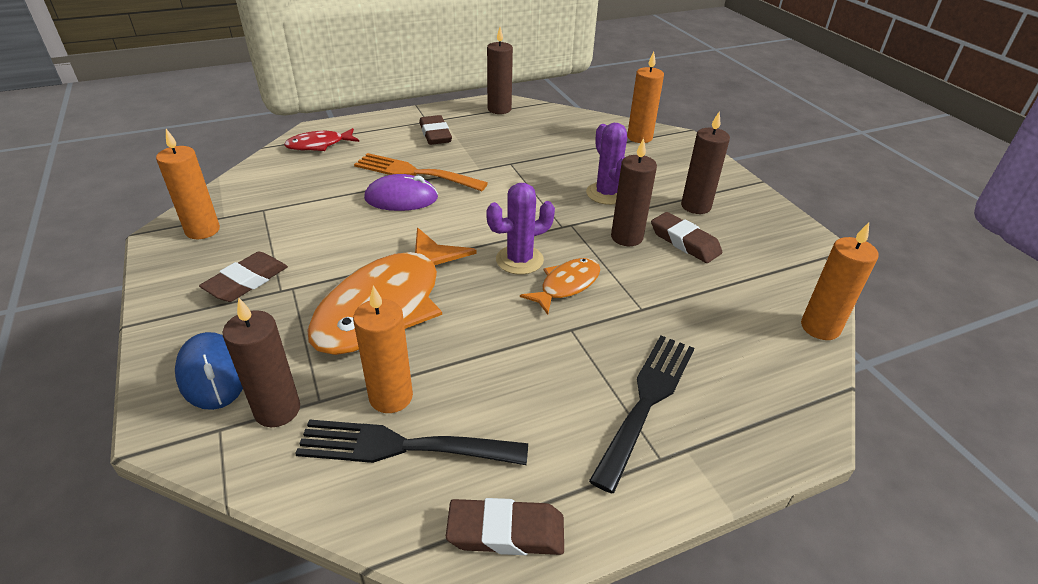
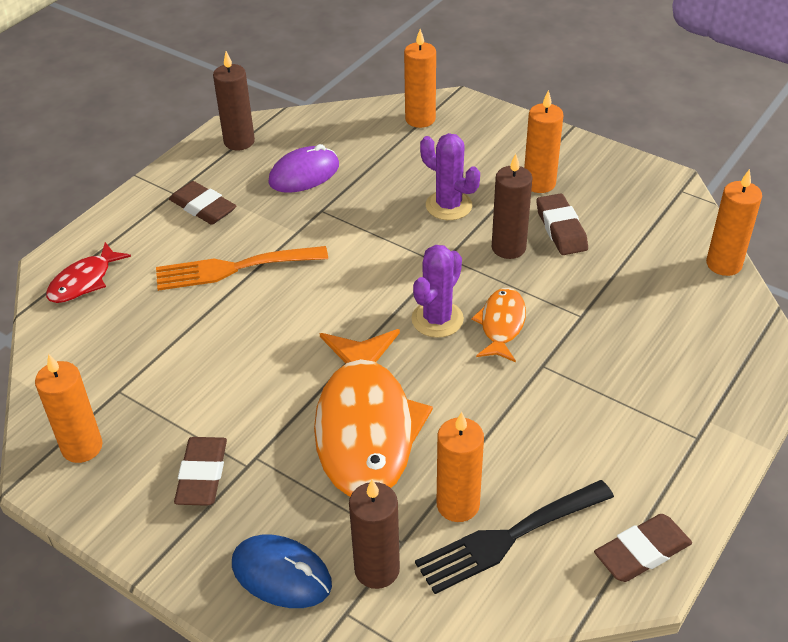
camera: 30 degrees left, 5 degrees up
purple mouse [364,174,438,211] -> purple mouse moved to [268,144,339,193]
black fork [589,336,694,493] -> none
brown eraser [651,212,723,263] -> brown eraser turned 60 degrees clockwise [536,193,588,255]
brown candle [681,111,730,214] -> orange candle [524,90,564,193]

